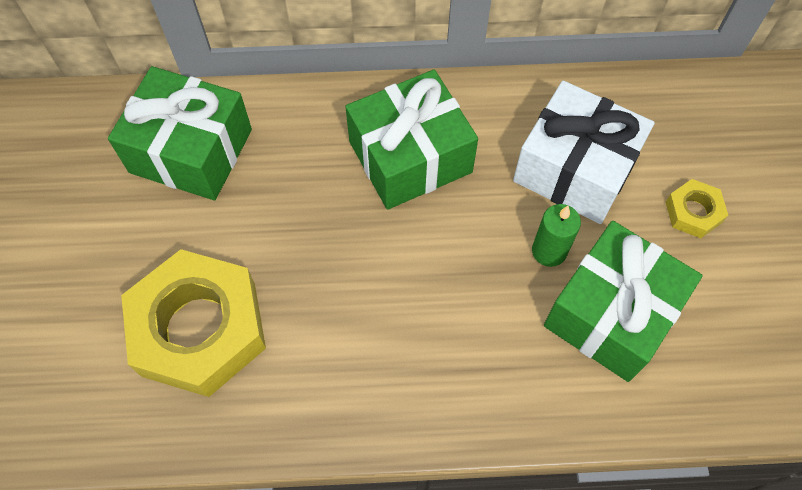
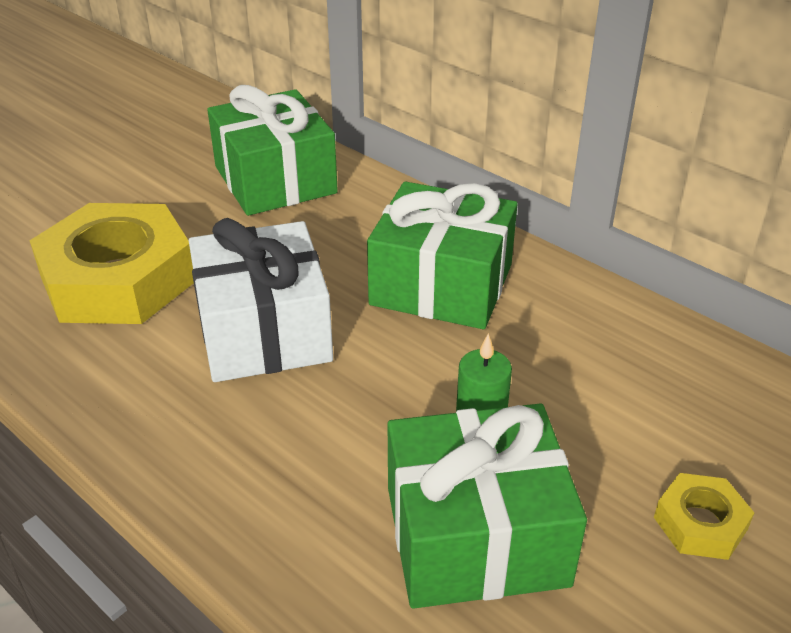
camera: 45 degrees right, 25 degrees down
white gift [513,81,655,224] -> white gift moved to [189,218,333,382]

